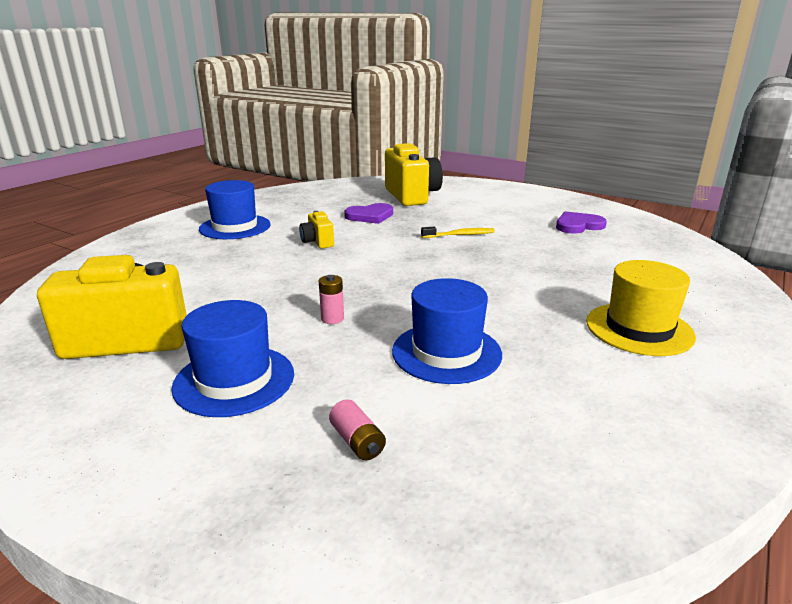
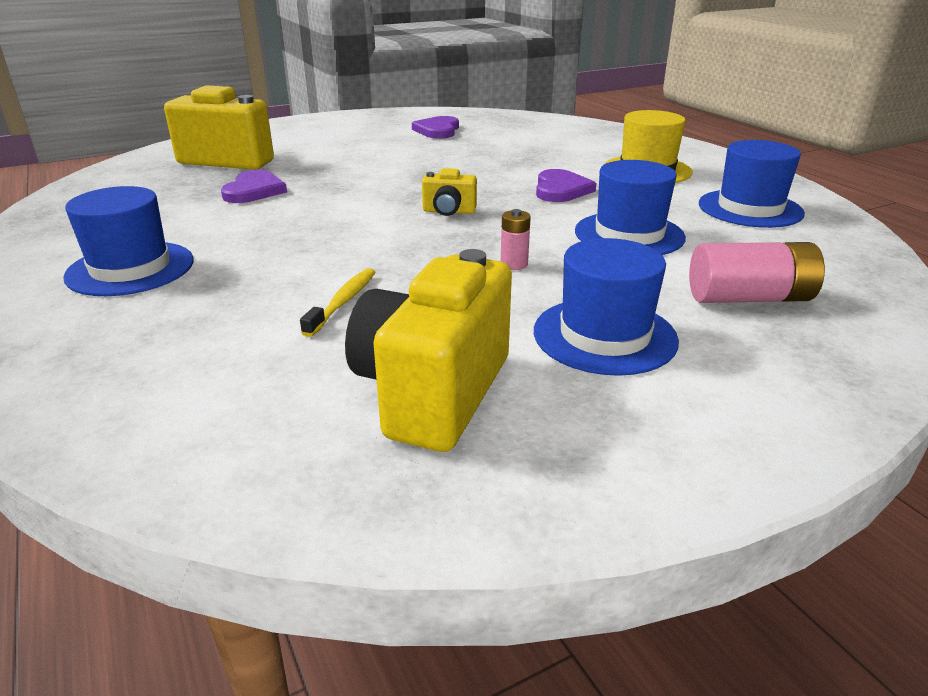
camera: 60 degrees left, 5 degrees up
yellow camera [299,211,334,249] -> yellow camera moved to [422,168,477,216]
pink battery [329,399,386,460] -> pink battery [689,242,825,303], size x1.91
yellow toothbrush [421,227,495,238] -> yellow toothbrush moved to [300,268,376,337]
none -> purple heart [536,169,597,202]
none -> blue hat [699,140,805,228]

